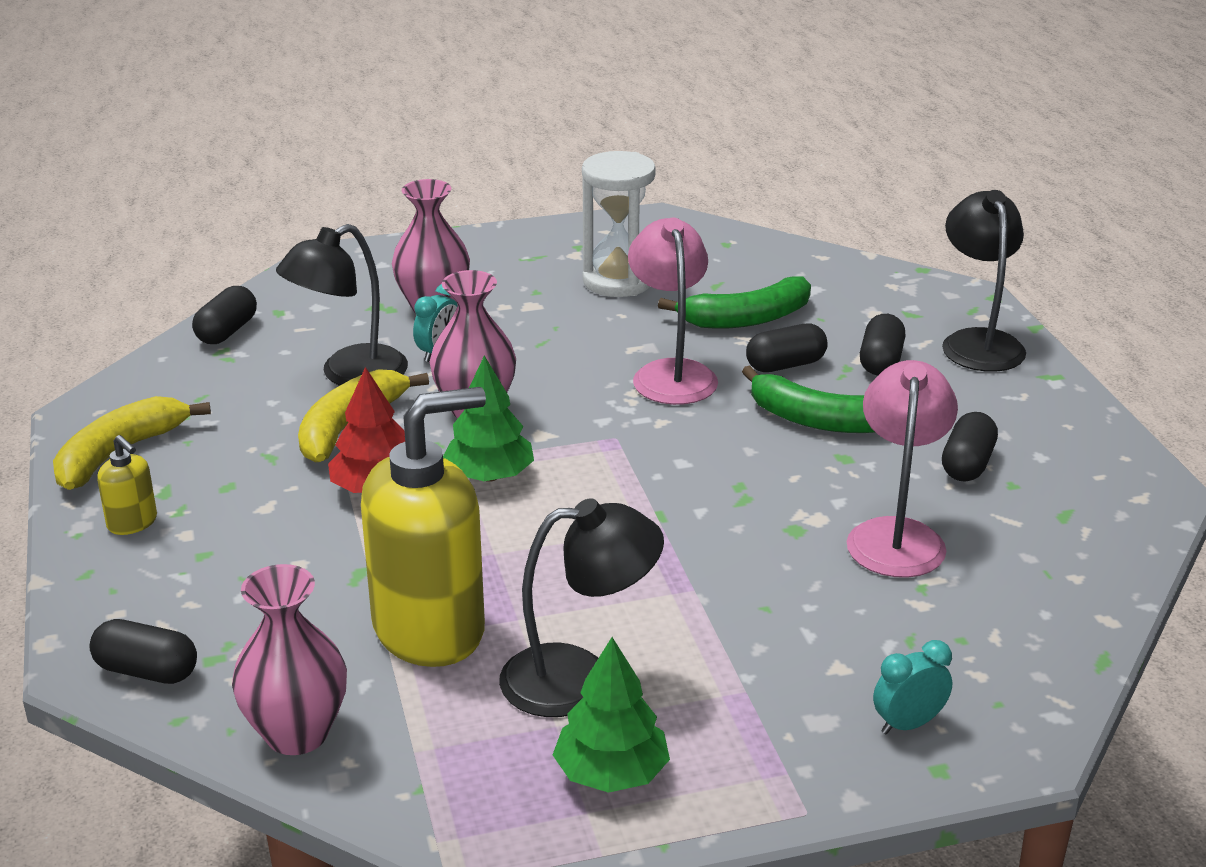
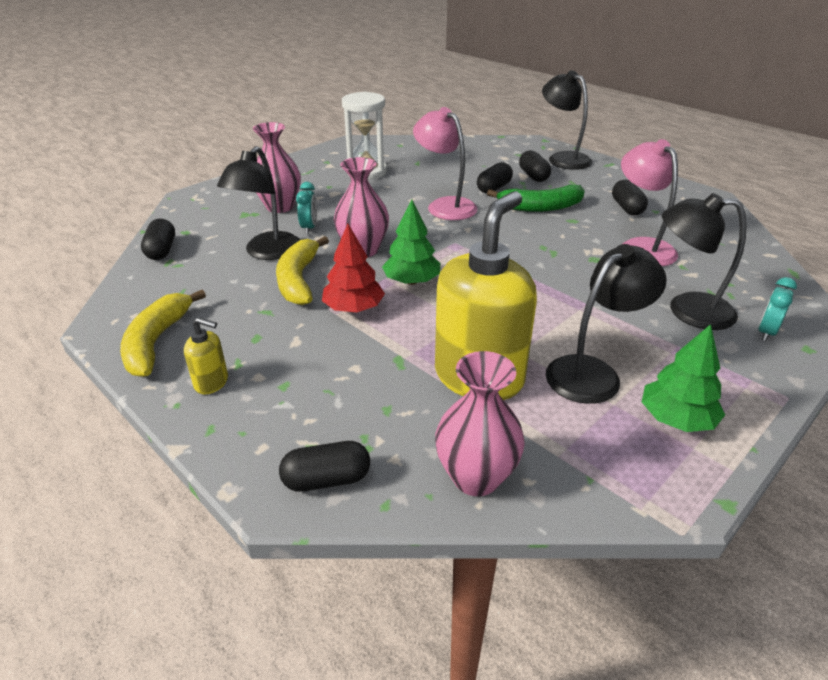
camera: 30 degrees left, 5 degrees up
green banana [658,277,811,329] -> none
none -> black lamp [662,193,747,330]

